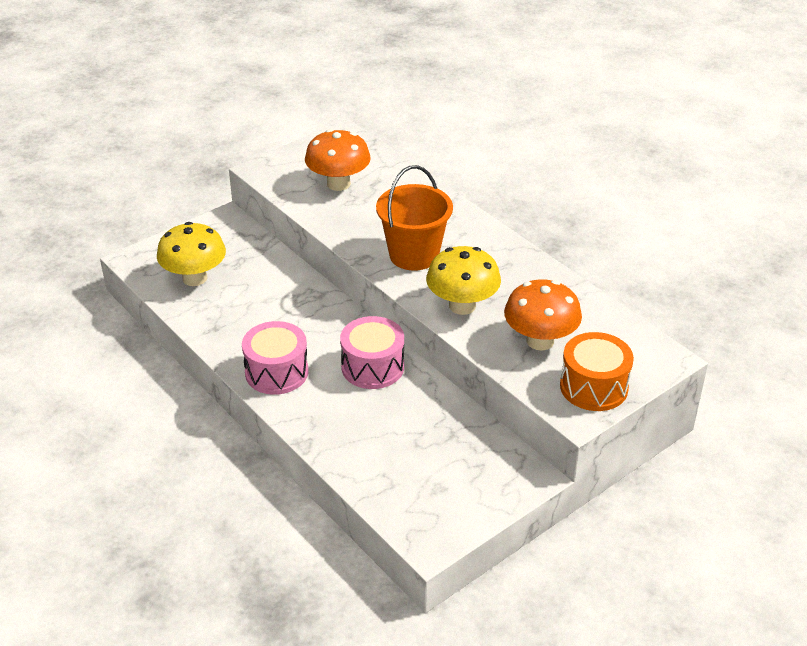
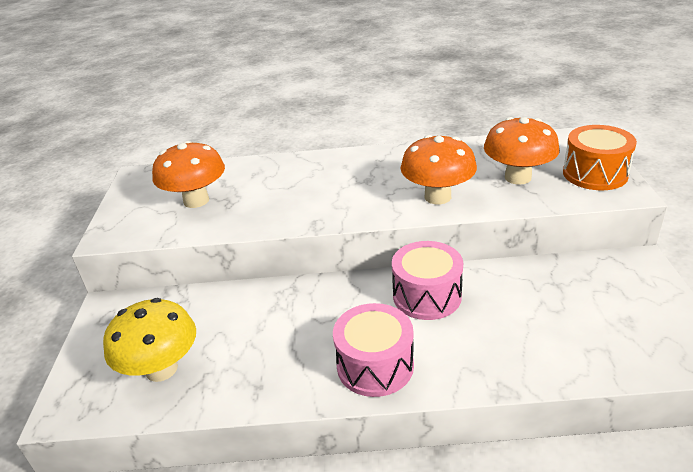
camera: 50 degrees left, 5 degrees down
orange bucket [376,165,453,271] -> none
yellow mushroom [426,246,501,315] -> orange mushroom [400,135,477,204]

